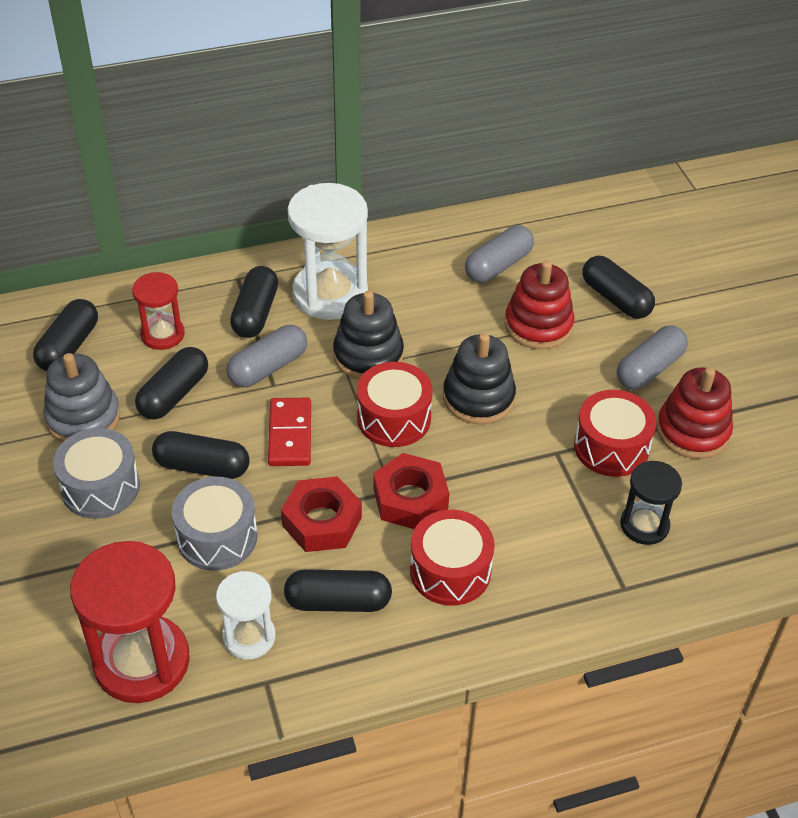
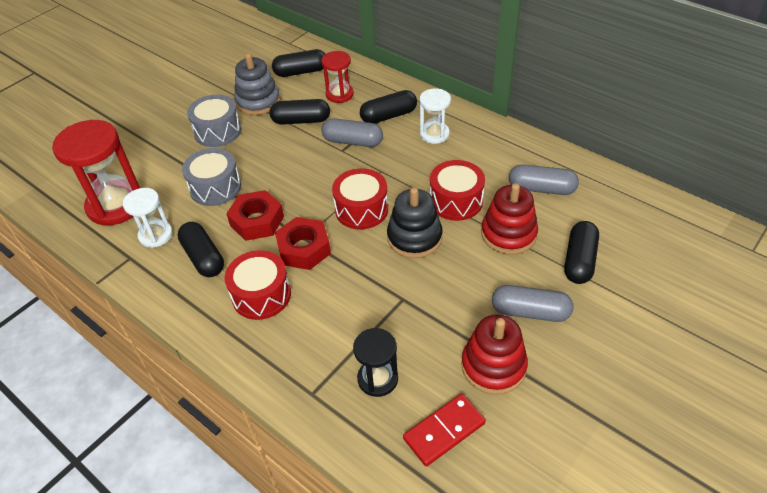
camera: 60 degrees right, 0 degrees up
black capsule [152,431,250,479] -> none
red domino [268,398,311,466] -> red domino moved to [403,394,486,466]
white hourglass [288,183,368,320] -> white hourglass [419,89,451,144], size x0.56
black stacking toy [333,291,404,379] -> none
red drum [574,390,657,477] -> red drum moved to [430,160,485,221]

